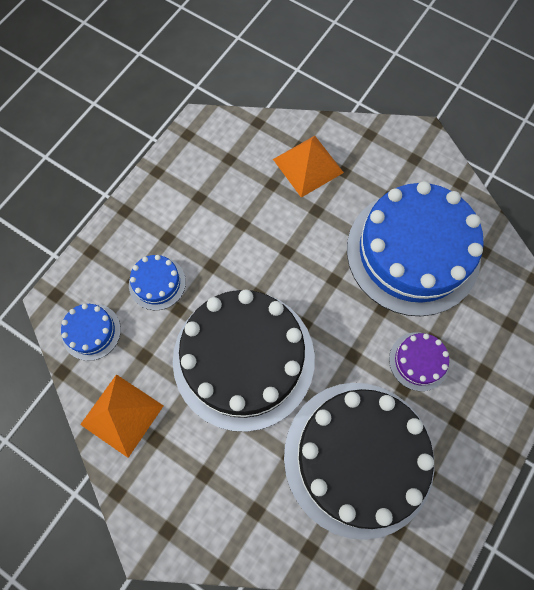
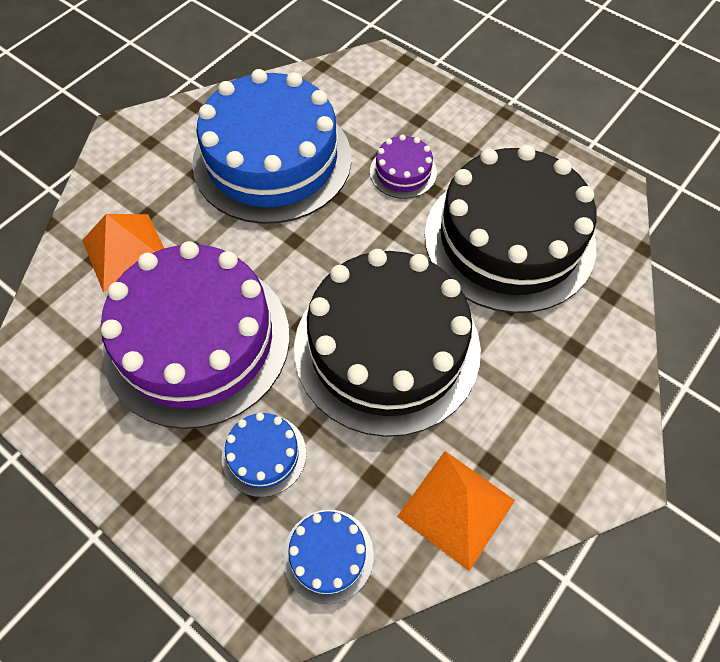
camera: 85 degrees left, 10 degrees down
none -> purple cake [101,241,290,429]

